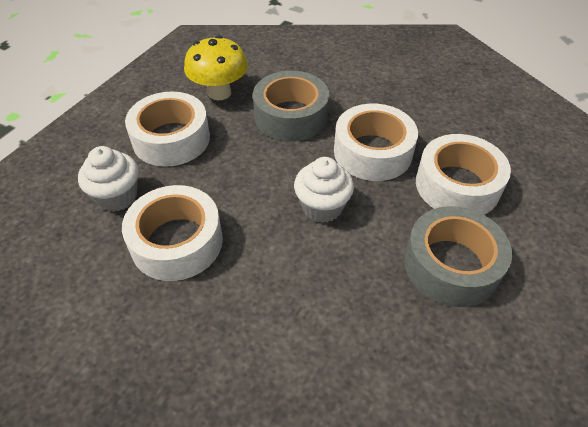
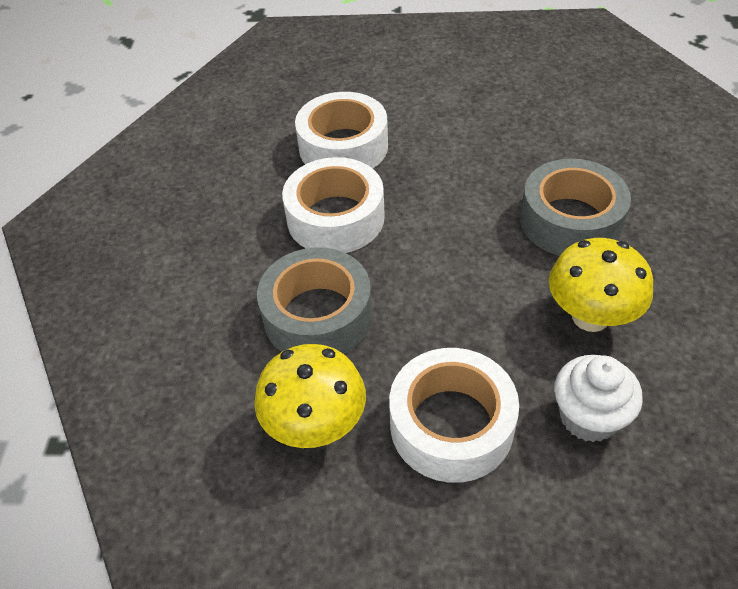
camera: 115 degrees left, 0 degrees up
white tape [122,185,223,281] -> yellow mushroom [549,238,653,332]
white cupcake [294,157,354,223] -> none
grey tape [404,206,512,307] -> grey tape moved to [520,159,631,256]

